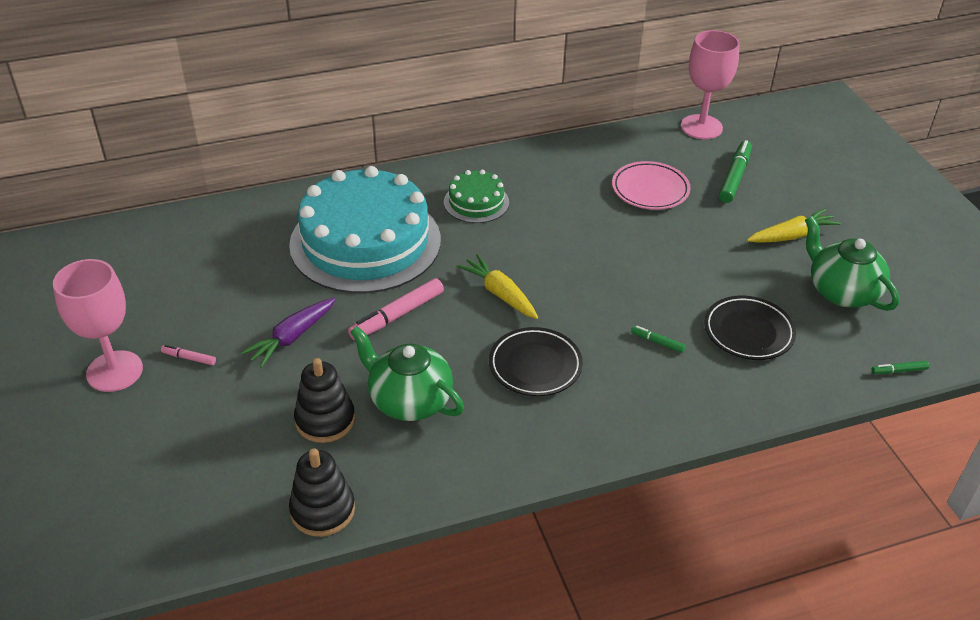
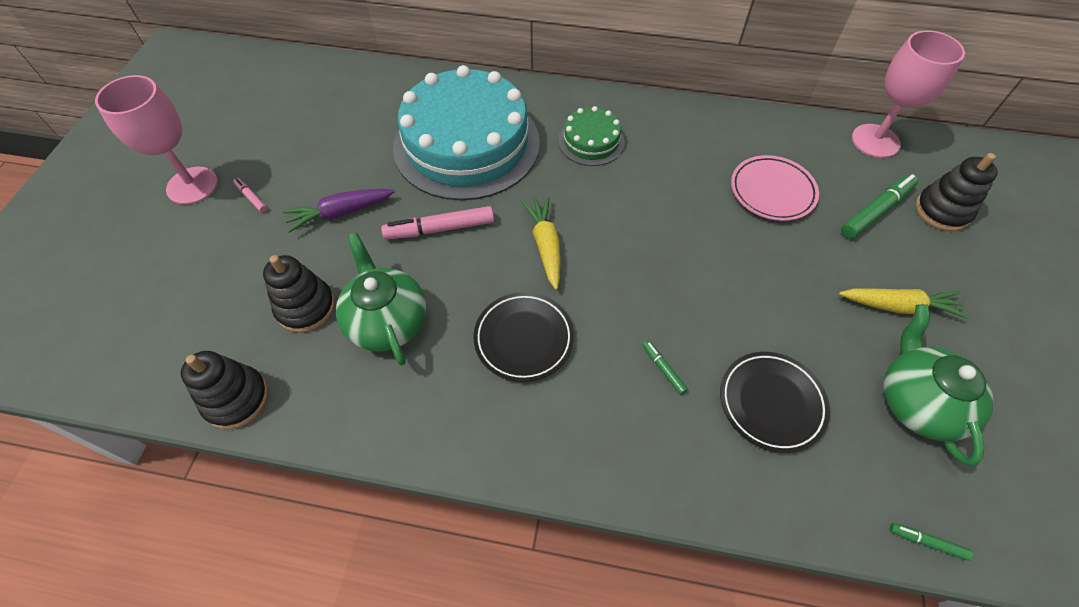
camera: 30 degrees right, 15 degrees up
none -> black stacking toy [915,153,998,231]

